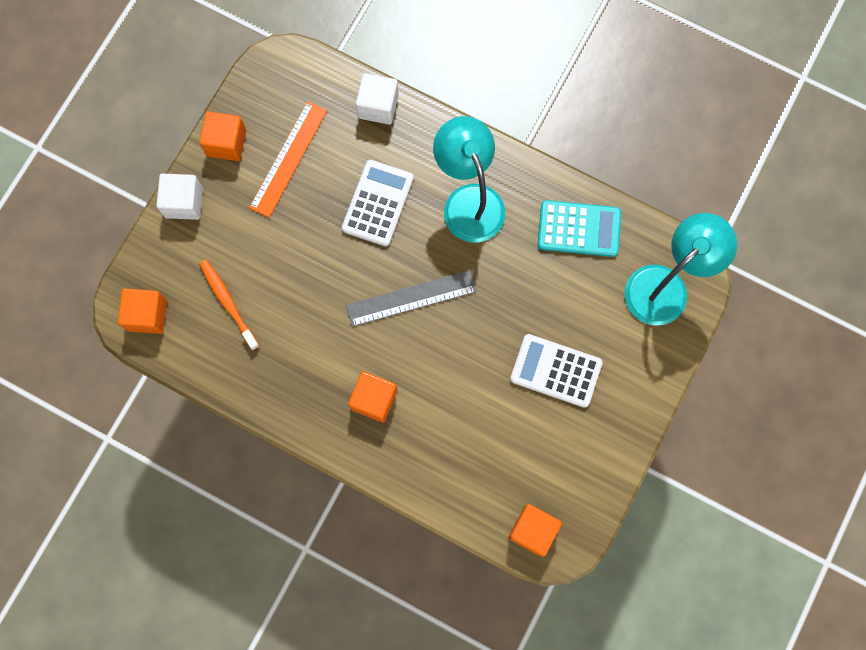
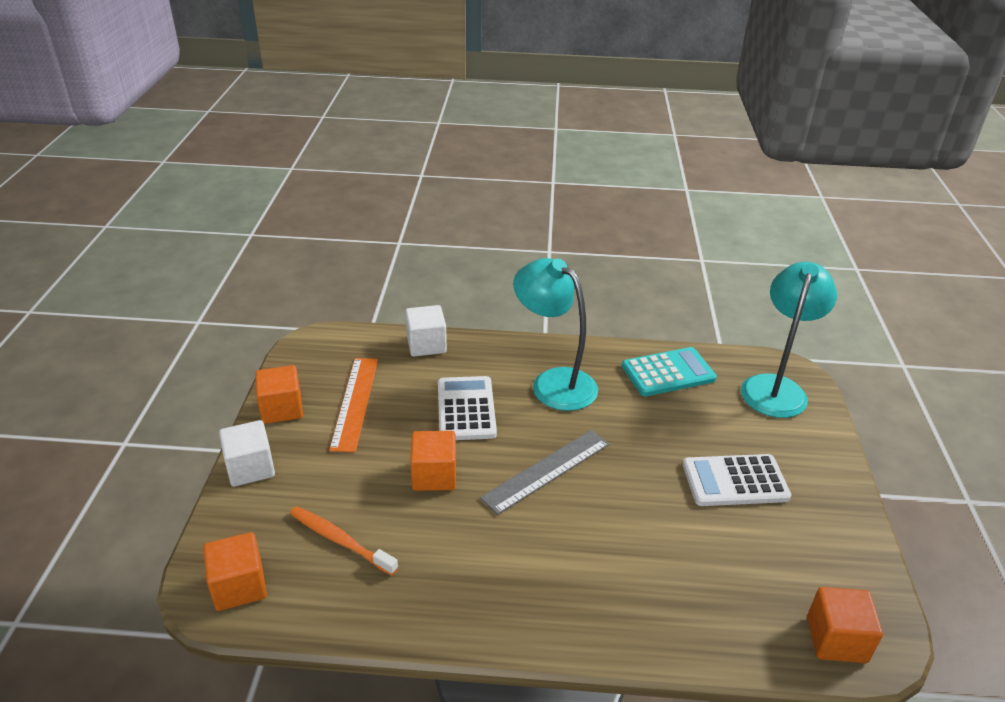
camera: 25 degrees left, 40 degrees down
orange cube [348,371,397,423] -> orange cube moved to [410,431,456,491]

